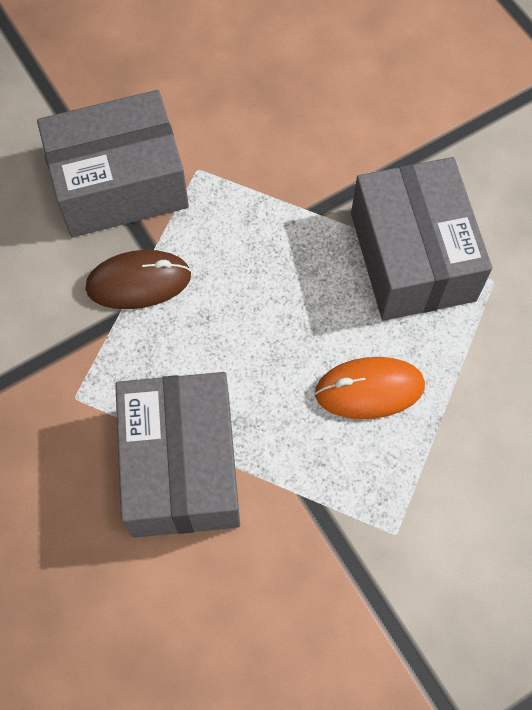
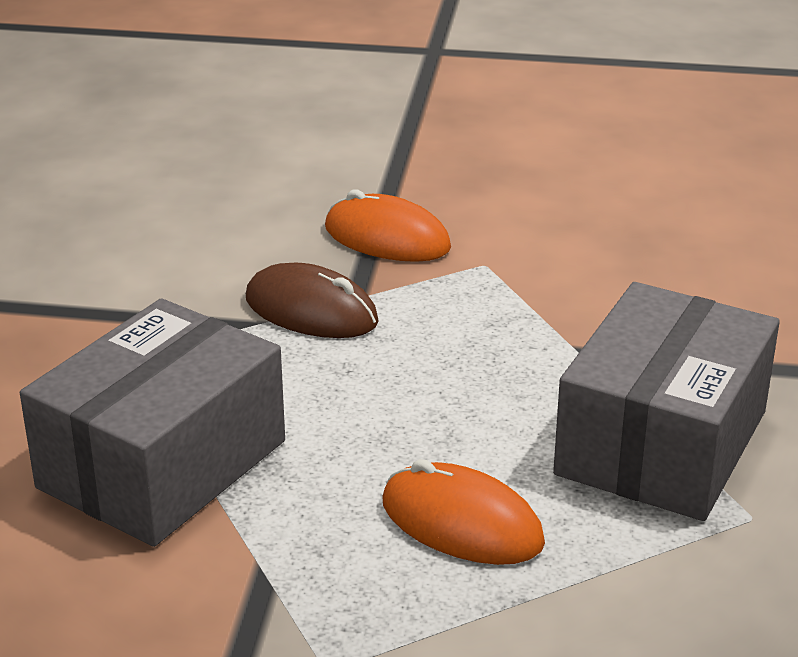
camera: 40 degrees right, 35 degrees down
grey box [37,90,189,237] -> orange mouse [325,190,451,262]

